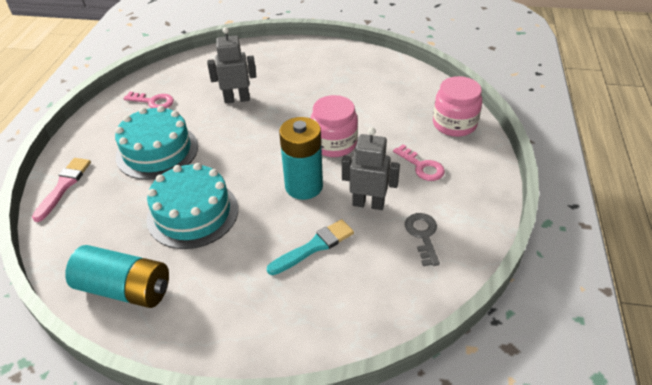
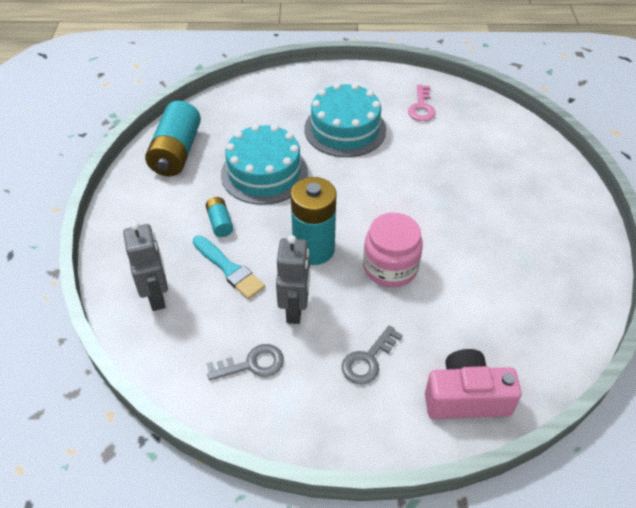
camera: 80 degrees right, 5 degrees up
pink brush [32,158,91,222] -> none
grey robot [207,27,256,103] -> grey robot moved to [123,222,168,311]
pink key [393,144,445,181] -> grey key [342,325,403,384]
pink jar [433,76,482,137] -> pink camera [425,349,522,419]
none -> turquoise battery [206,197,233,237]

